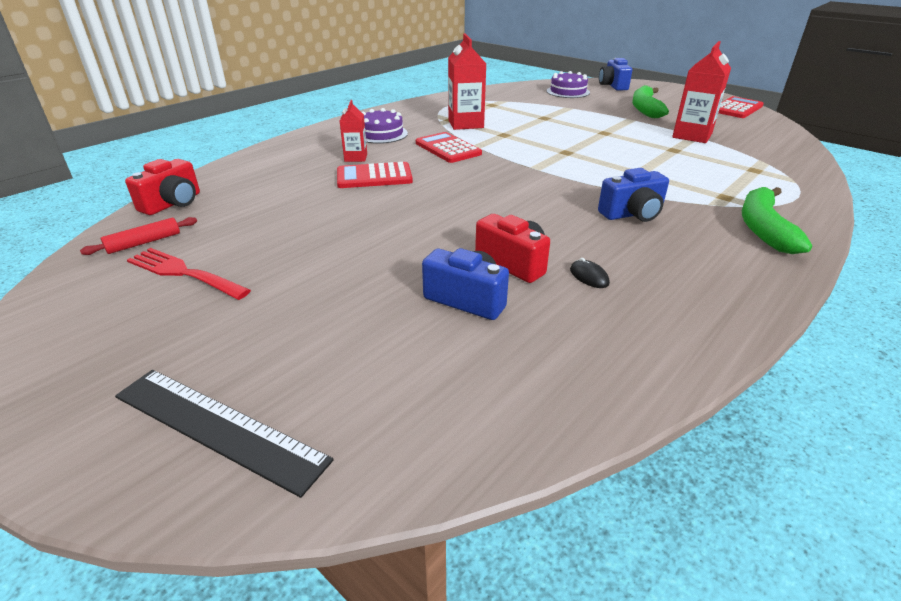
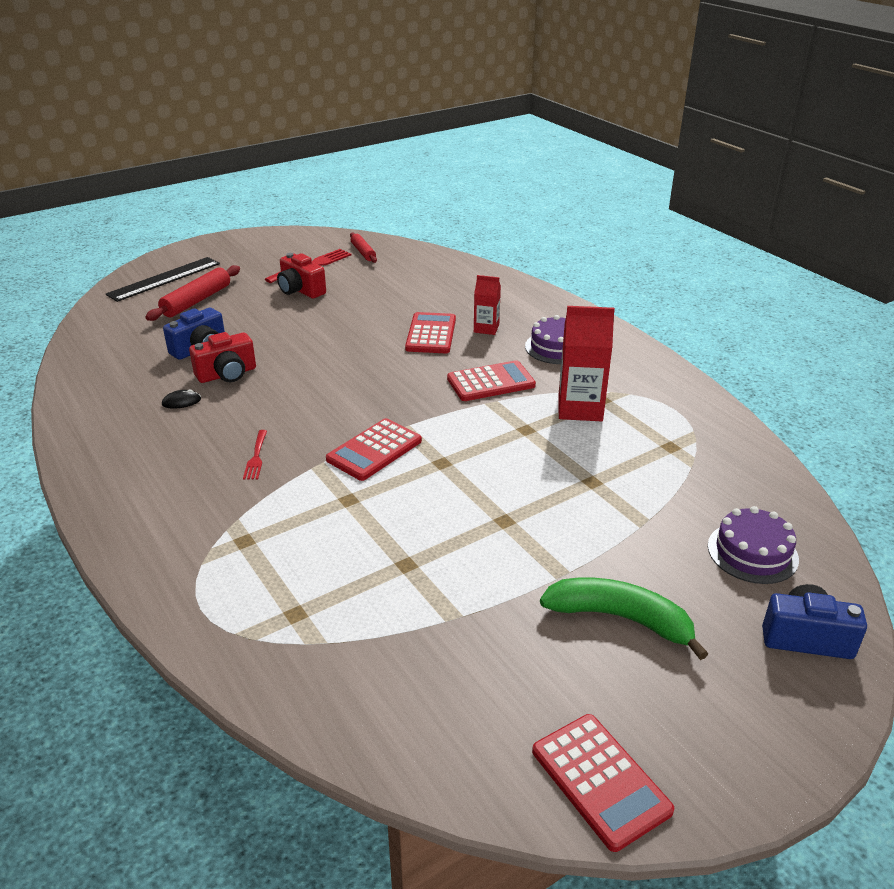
camera: 105 degrees right, 0 degrees up
red camera [125,159,200,215] -> red camera moved to [277,253,326,298]
blue camera [598,168,669,222] -> red fork [243,430,267,480]
red carton [672,41,731,143] -> none
green banana [742,187,812,254] -> none
none -> red rolling pin [145,265,240,321]
none -> red calculator [326,418,422,481]

